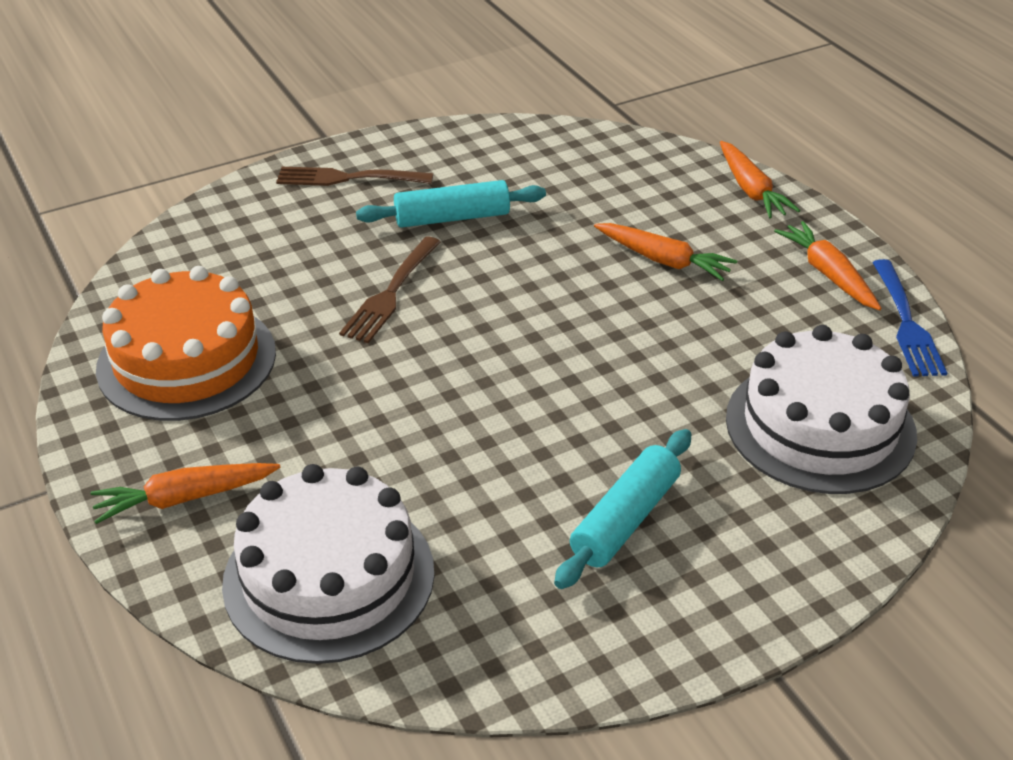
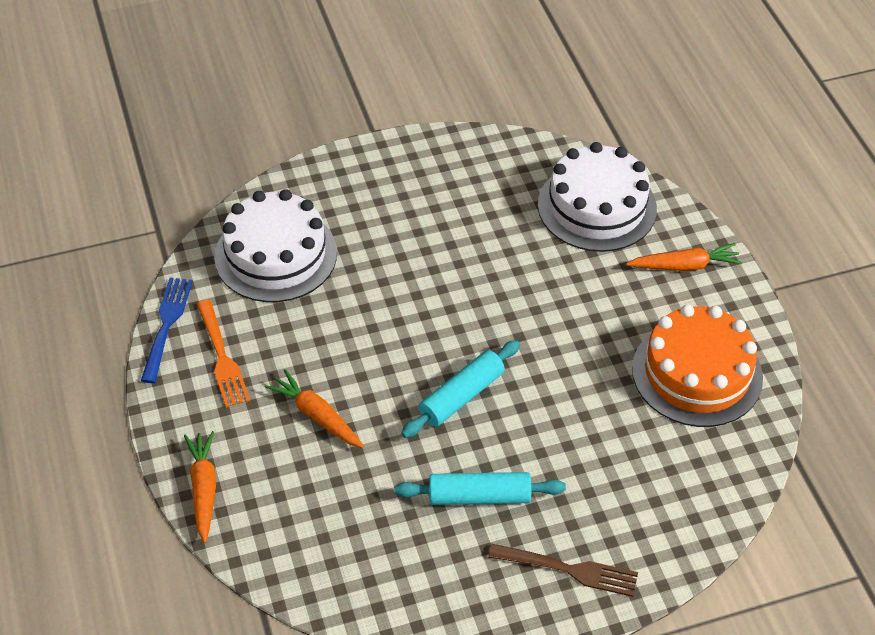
camera: 170 degrees left, 10 degrees up
brown fork [339,237,441,343] -> none
turquoise rolling pin [554,429,692,589] -> turquoise rolling pin moved to [401,340,520,438]
orange carrot [774,221,882,310] -> none
none -> orange fork [197,300,250,408]

